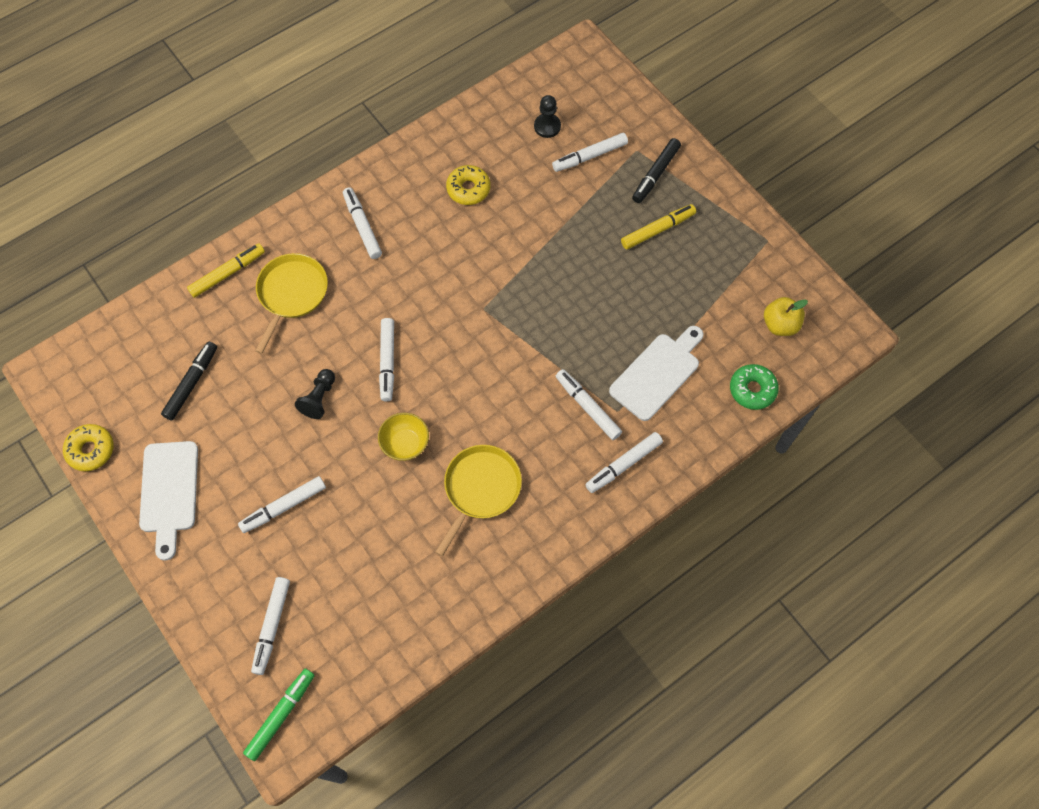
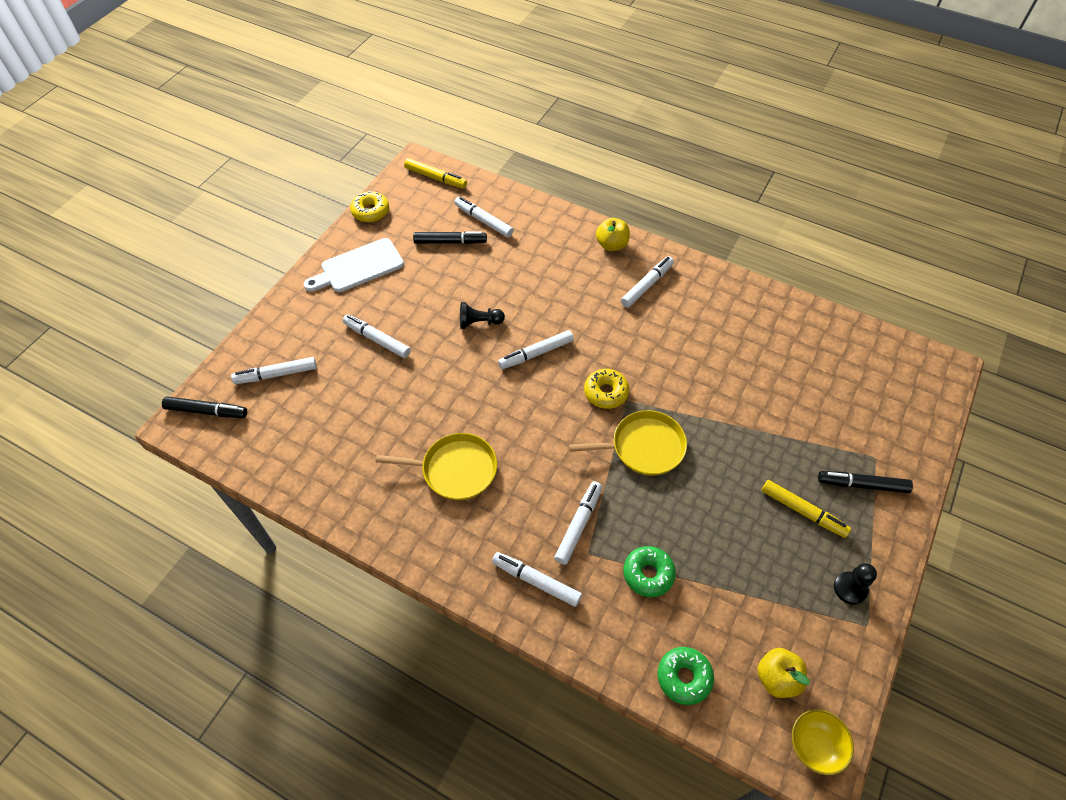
camera: 65 degrees right, 10 degrees down
yellow marker [187,243,265,298] -> yellow marker moved to [404,158,467,189]
green marker [243,668,315,761] -> black marker [162,397,247,418]
yellow pan [255,253,328,354] -> yellow pan moved to [569,410,687,476]
yellow bowl [378,413,429,461] -> yellow bowl moved to [792,709,854,775]
yellow donut [446,165,490,205] -> yellow donut moved to [584,369,629,409]
black pawn [534,95,561,138] -> black pawn moved to [834,563,877,605]
white marker [552,133,628,172] -> white marker moved to [454,197,514,237]
white cutting board [609,326,704,421] -> green donut [623,546,676,597]
none -> yellow apple [596,218,630,251]

